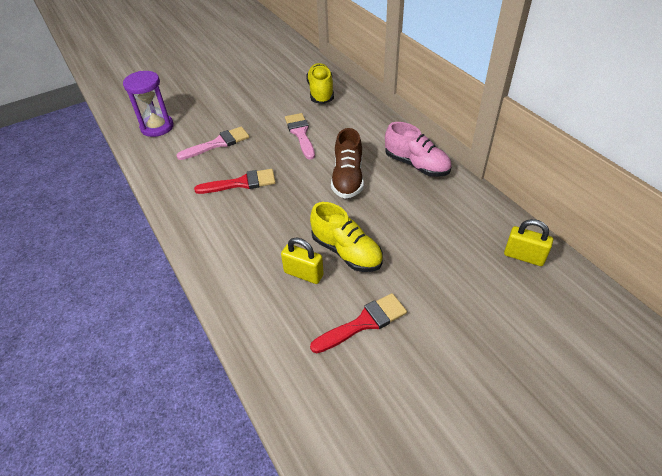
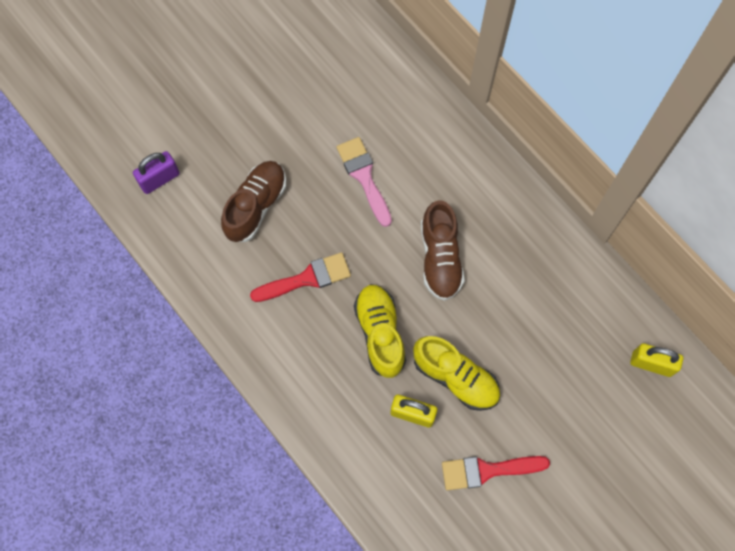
camera: 10 degrees left, 25 degrees up
purple hourglass [123,71,174,137] -> purple padlock [133,151,180,194]
pink brush [176,126,249,160] -> brown shoe [221,161,286,242]
yellow shoe [306,63,334,104] -> yellow shoe moved to [354,284,406,378]
red brush [310,293,407,353] -> red brush turned 150 degrees counterclockwise [442,456,550,490]
pink shoe [385,122,452,177] -> none

